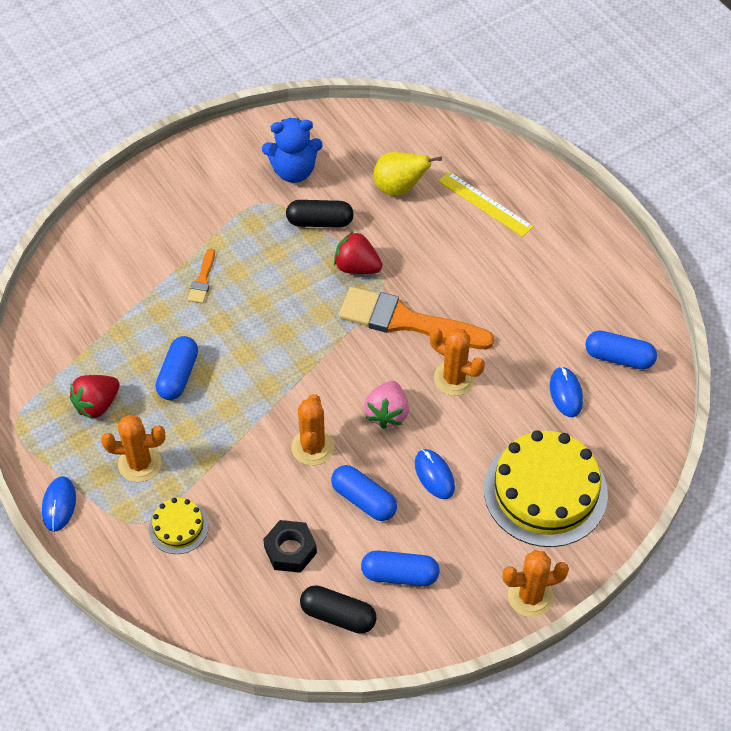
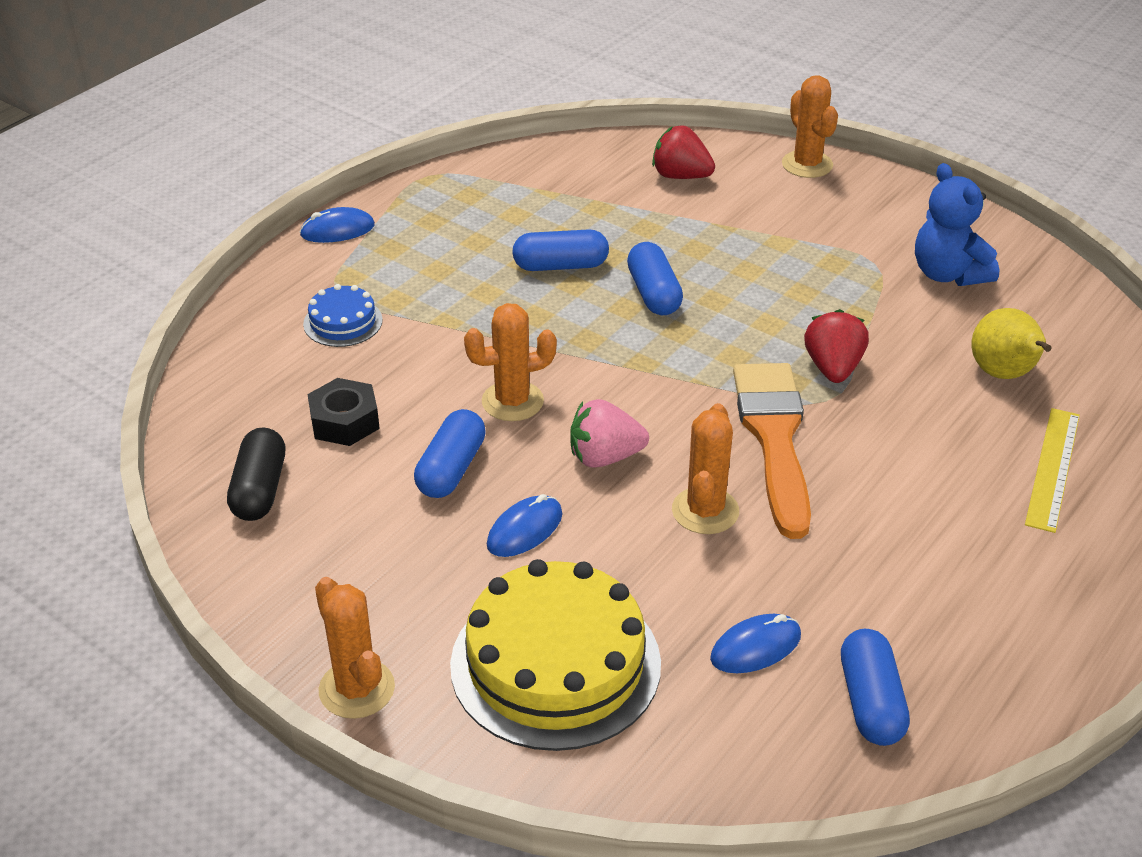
camera: 70 degrees right, 15 degrees down
red strawberry [70,375,120,419] -> red strawberry moved to [652,125,715,179]
orange cactus [101,415,165,482] -> orange cactus moved to [782,75,838,178]
yellow cake [149,498,209,554] -> blue cake [303,284,383,347]
orange brush [188,248,215,303] -> none
black capsule [286,200,354,228] -> none
blue capsule [361,551,440,586] -> blue capsule moved to [627,242,683,315]

